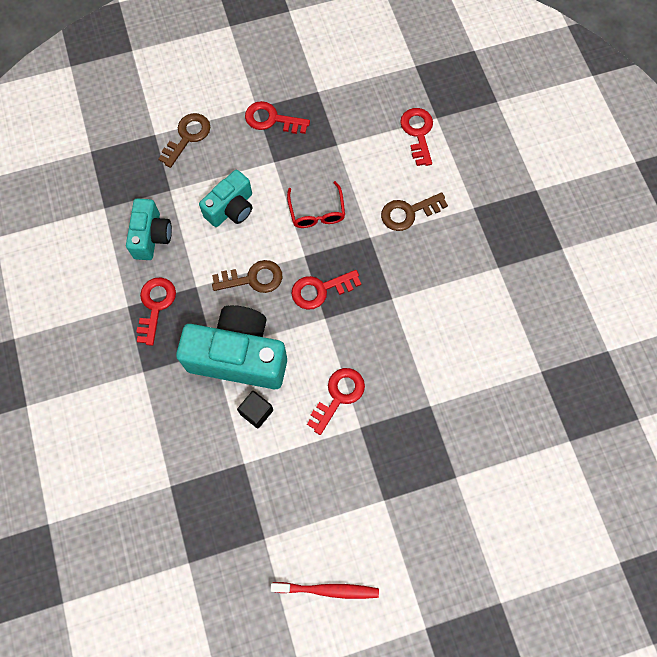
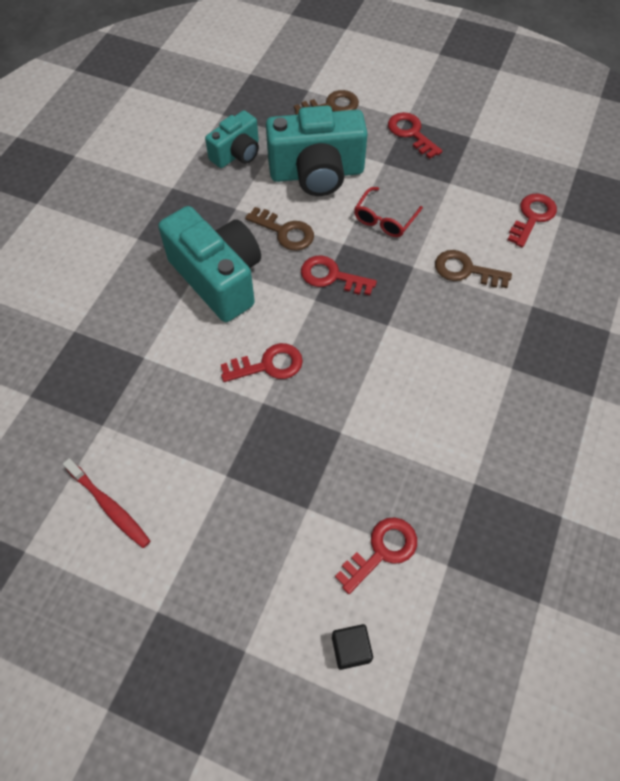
camera: 40 degrees right, 10 degrees down
red key [136,277,176,346] -> red key moved to [335,517,417,594]
turquoise camera [199,170,252,227] -> turquoise camera [266,106,368,196], size x1.73
black cube [237,391,273,428] -> black cube moved to [332,624,373,670]

